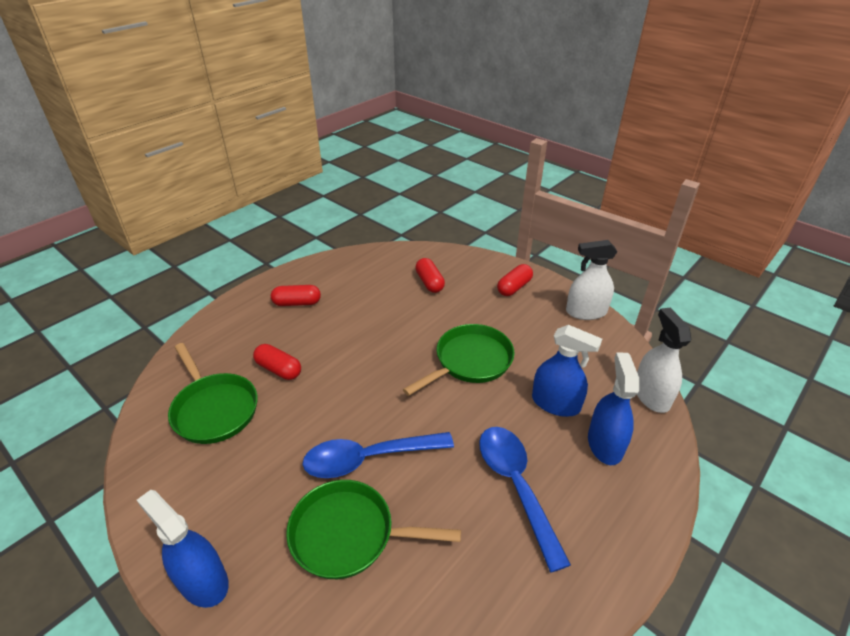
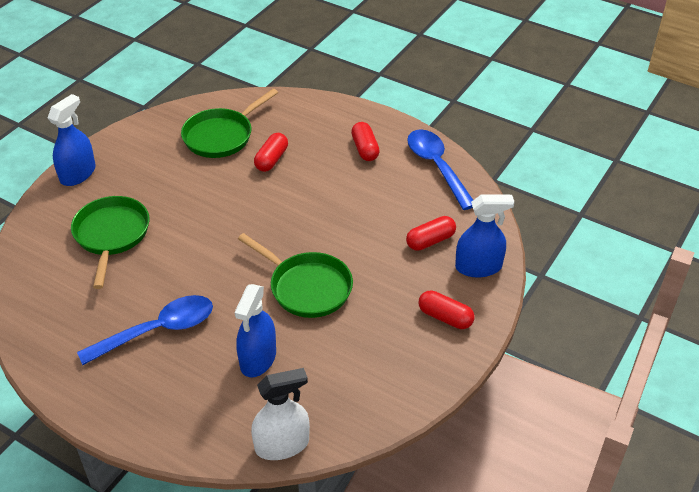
camera: 80 degrees right, 5 degrees up
blue spoon [302,432,454,478] -> blue spoon moved to [407,129,473,210]
white spray bottle [566,240,617,320] -> none
blue spray bottle [588,352,639,465] -> blue spray bottle moved to [455,194,514,277]

